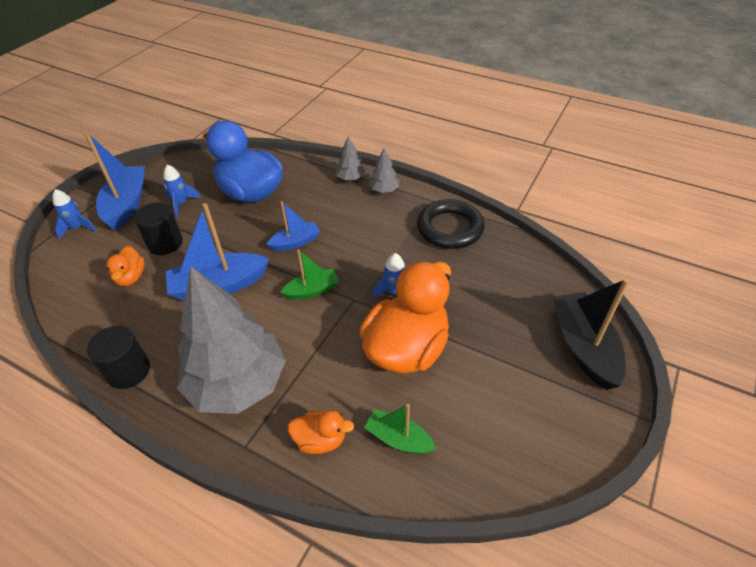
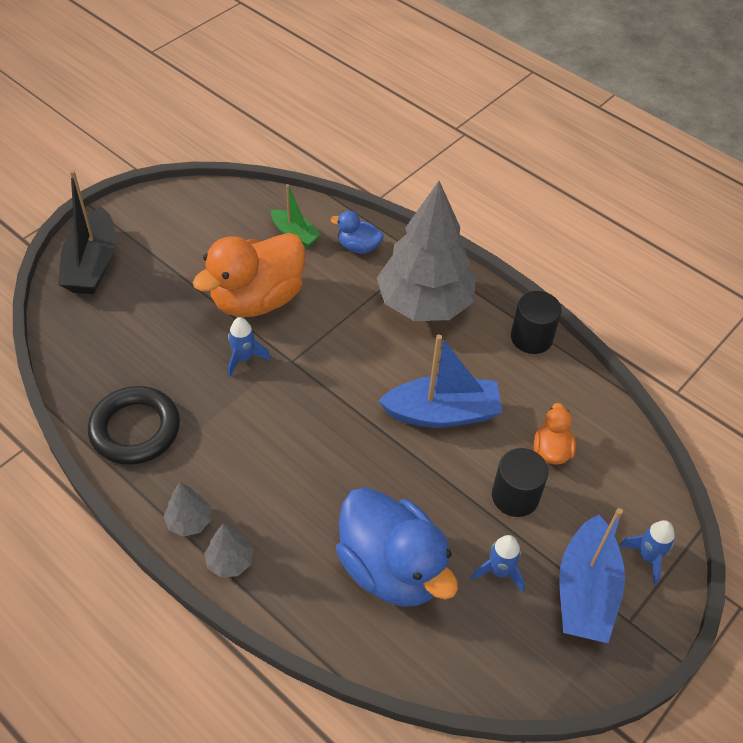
camera: 170 degrees left, 5 degrees up
blue boat [267,201,320,251] -> none
green boat [280,250,339,300] -> none
orange duck [288,410,354,454] -> blue duck [330,211,384,254]

